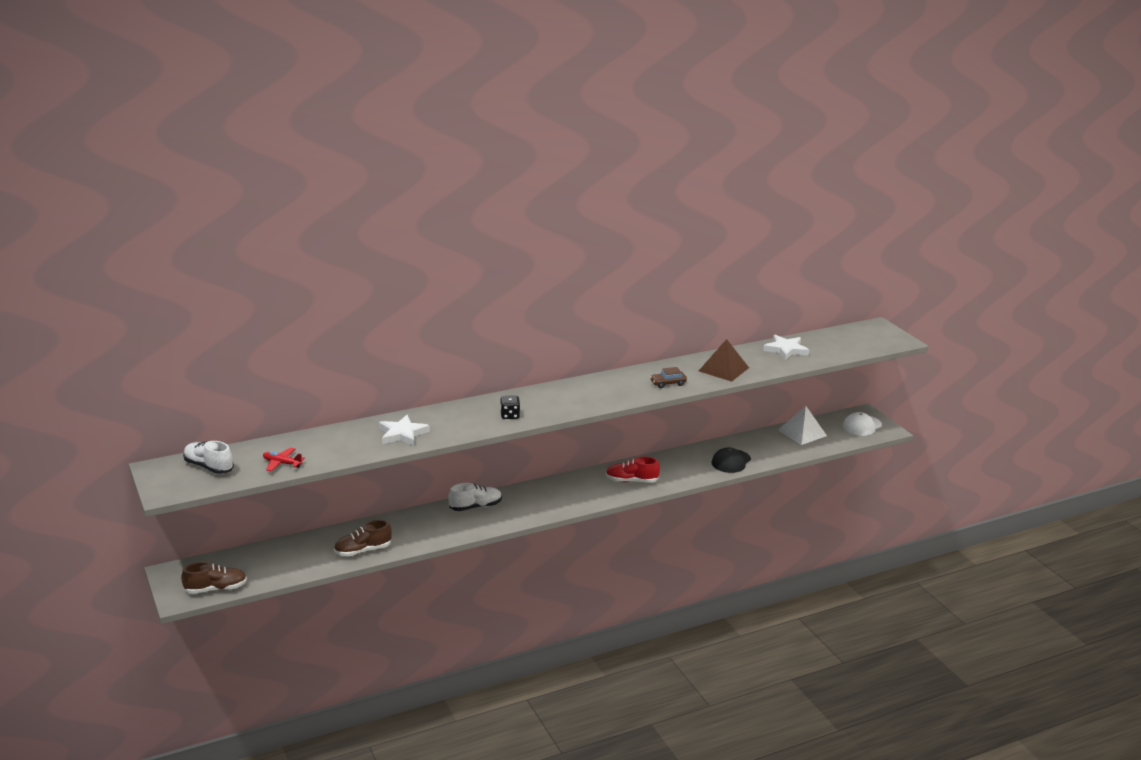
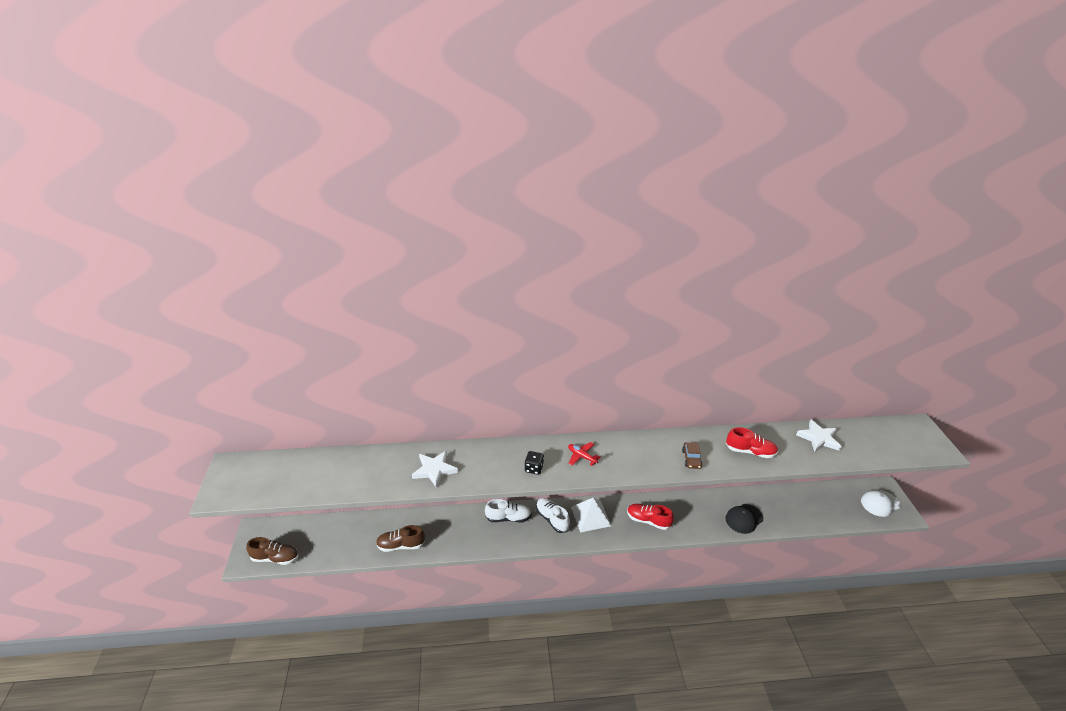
camera: 20 degrees right, 10 degrees up
white shoe [183,441,234,474] -> white shoe moved to [536,498,570,533]
red plane [263,447,305,472] -> red plane moved to [568,442,600,466]
brown car [650,367,687,388] -> brown car turned 90 degrees counterclockwise [682,442,702,469]
brown pyramid [699,339,749,382] -> red shoe [726,427,778,458]
white pyramid [778,406,827,445] -> white pyramid moved to [571,498,611,533]

